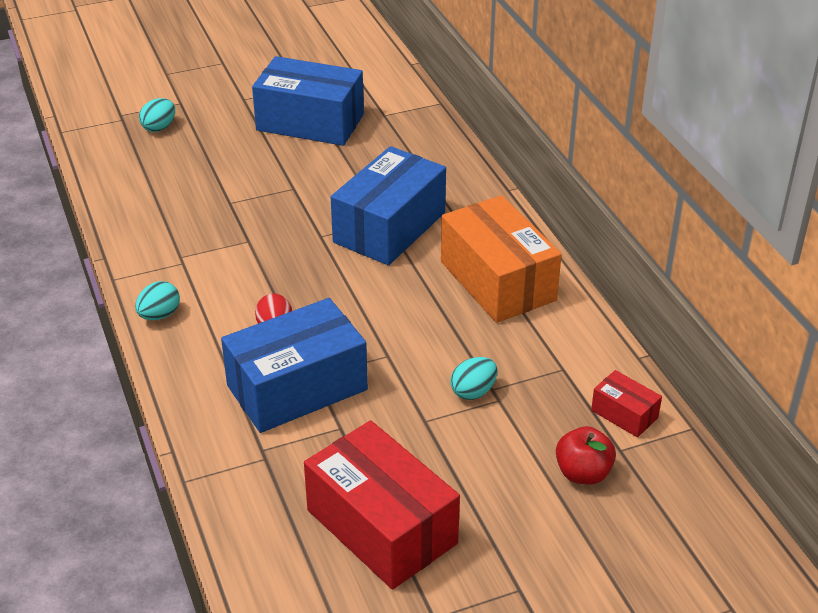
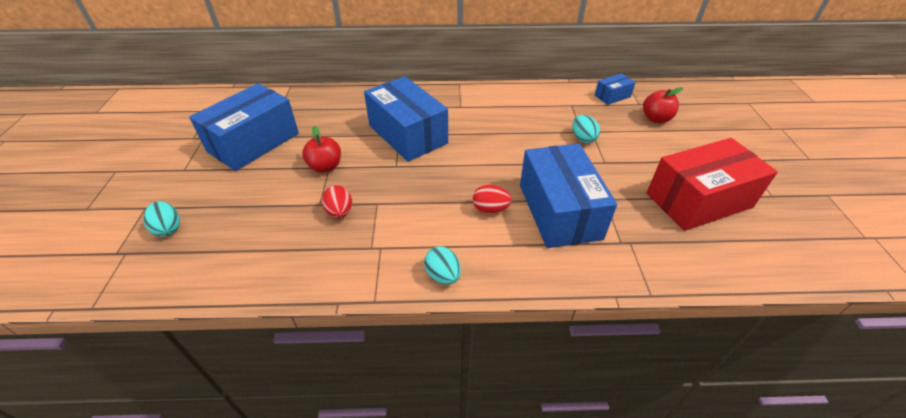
camera: 70 degrees left, 5 degrees up
orange box [441,195,562,323] -> none
red box [591,370,662,437] -> blue box [594,73,636,105]
none -> red apple [302,126,341,173]
none -> red egg [322,185,352,218]

